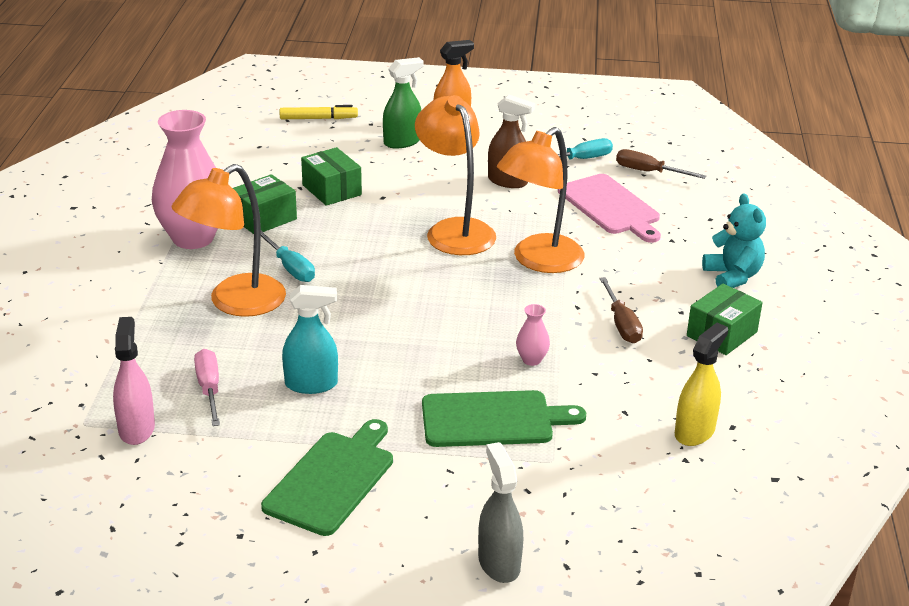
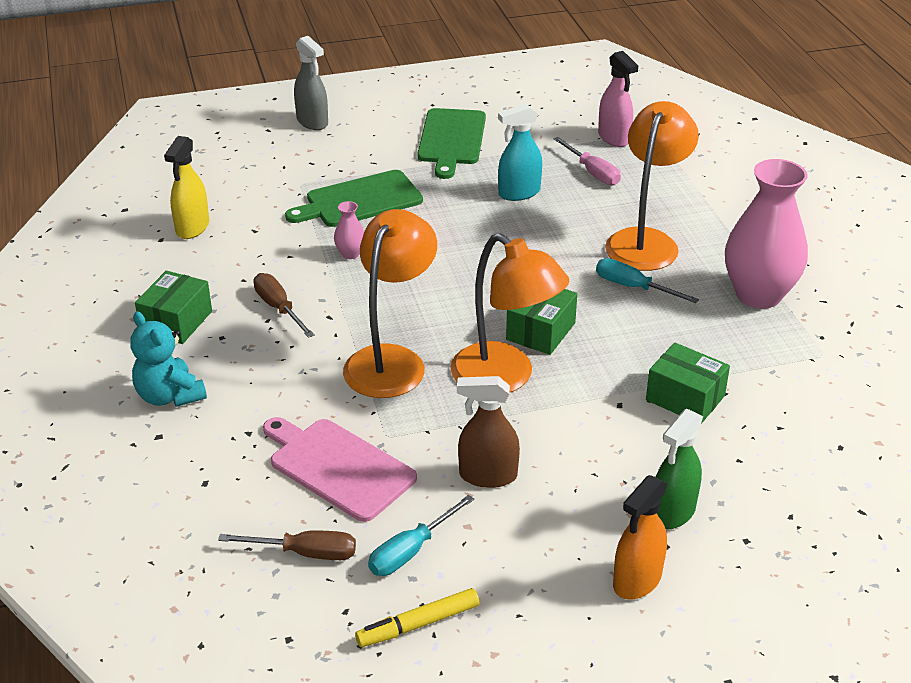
camera: 160 degrees right, 5 degrees up
green box [233,174,297,234] -> green box moved to [506,289,577,355]
yellow marker [280,105,358,119] -> yellow marker moved to [355,588,479,647]

